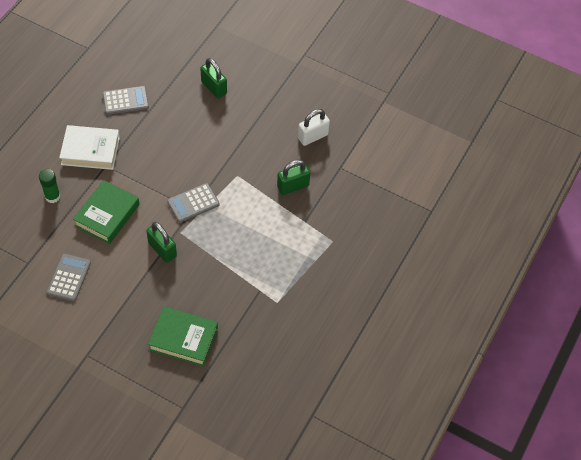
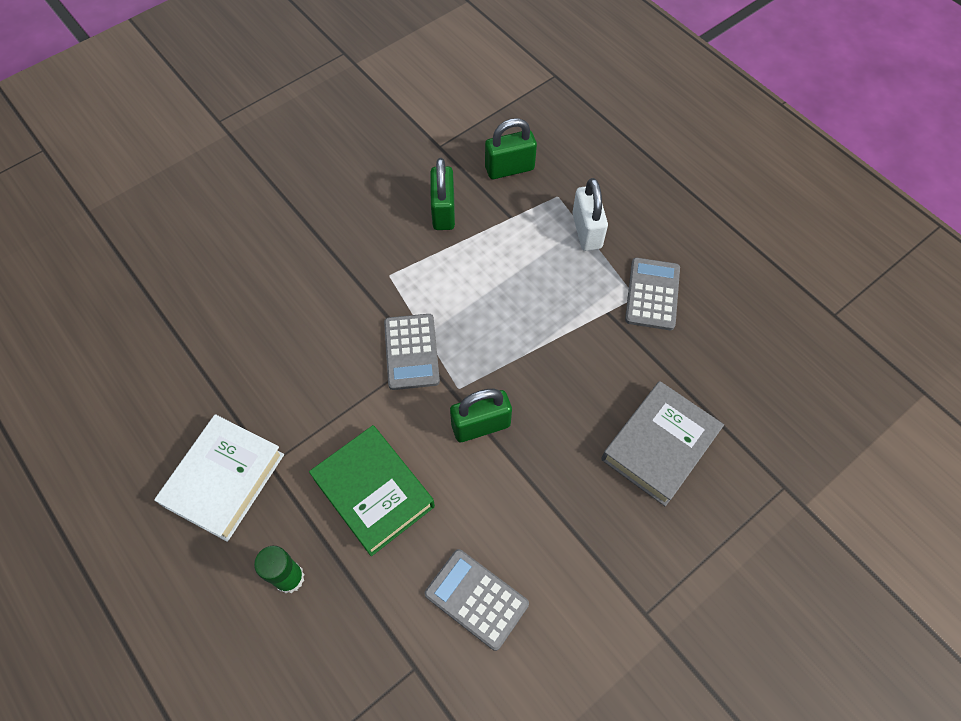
camera: 65 degrees left, 5 degrees up
grey calculator [103,86,149,115] -> grey calculator moved to [625,258,680,330]
green book [148,306,218,366] -> grey book [601,381,724,506]
green padlock [200,58,227,99] -> green padlock moved to [485,118,537,179]
white padlock [298,109,330,146] -> white padlock moved to [572,178,608,251]

